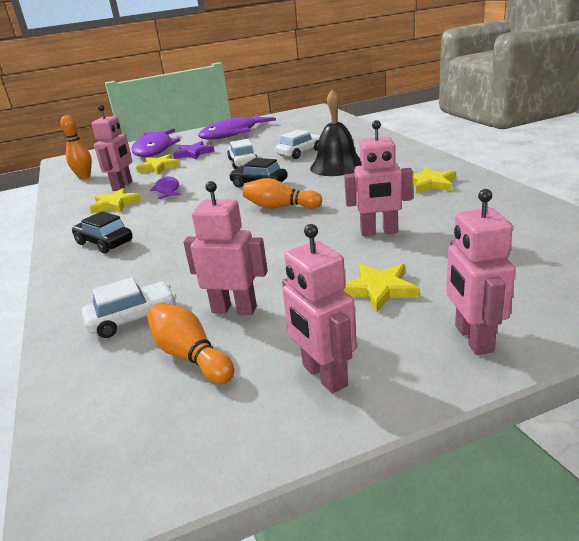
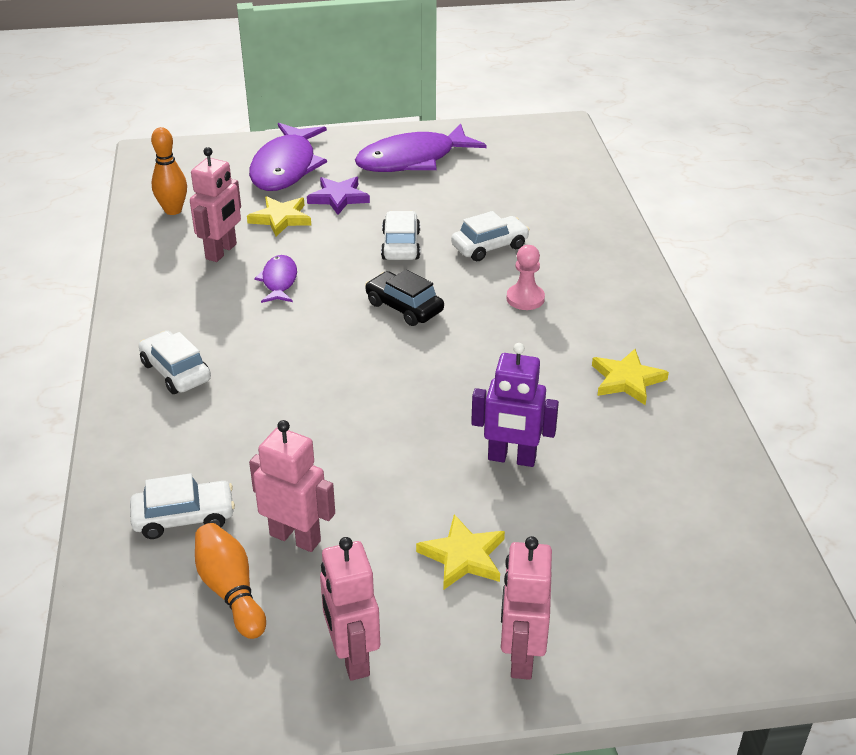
camera: 10 degrees right, 10 degrees up
black car [72,211,133,253] -> white car [139,331,211,394]
yellow star [90,188,142,214] -> none
orange bowling pin [243,178,322,209] -> none
black bell [310,89,362,176] -> pink pawn [507,245,545,310]
pink robot [344,120,413,236] -> purple robot [471,343,559,467]

